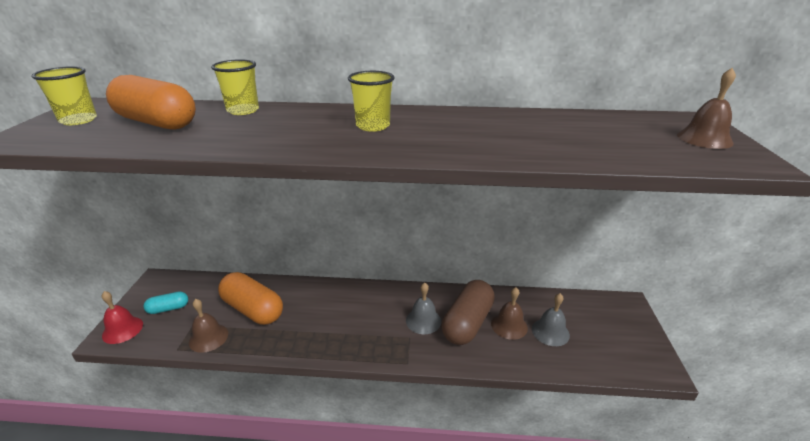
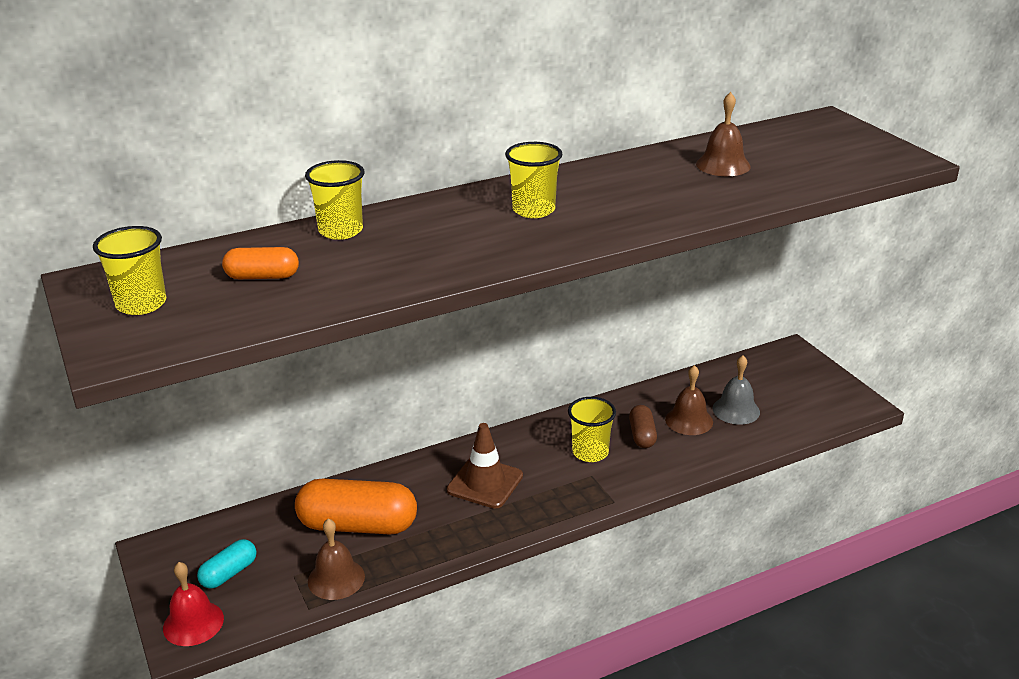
camera: 30 degrees left, 0 degrees up
orange capsule [106,75,196,130] -> orange capsule [222,247,299,279], size x0.51
grey bell [406,283,441,334] -> yellow cup [568,397,616,462]
brown capsule [441,280,495,345] -> brown capsule [629,405,657,448], size x0.51
brown bell [677,68,736,149] -> brown bell moved to [696,92,751,176]
none -> brown traffic cone [447,423,523,509]

